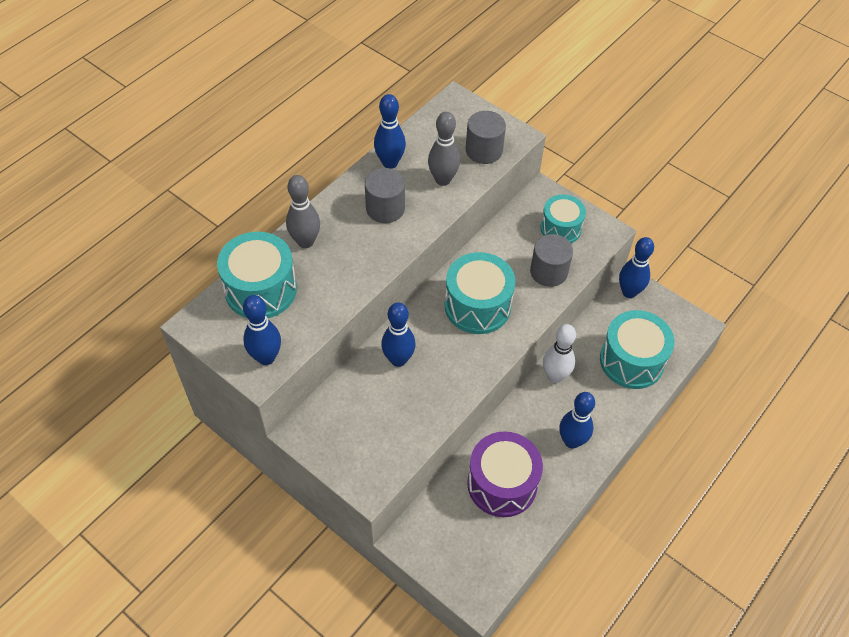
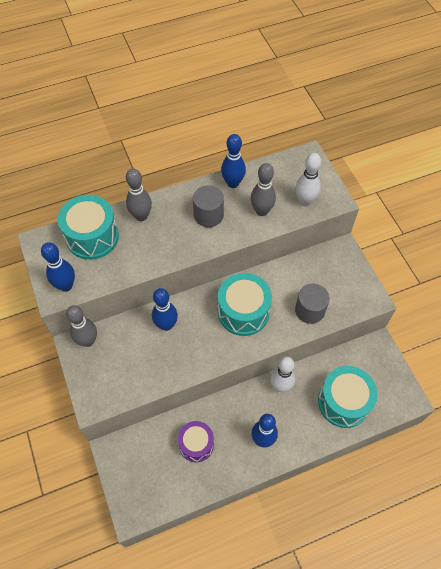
camera: 30 degrees right, 5 degrees up
grey cylinder [466,111,506,164] -> white bowling pin [295,153,321,206]
purple drum [467,431,543,517] -> purple drum [178,421,214,462], size x0.66
turquoise drum [540,195,586,243] -> none
blue bowling pin [619,237,654,298] -> none
none -> grey bowling pin [66,305,97,347]

